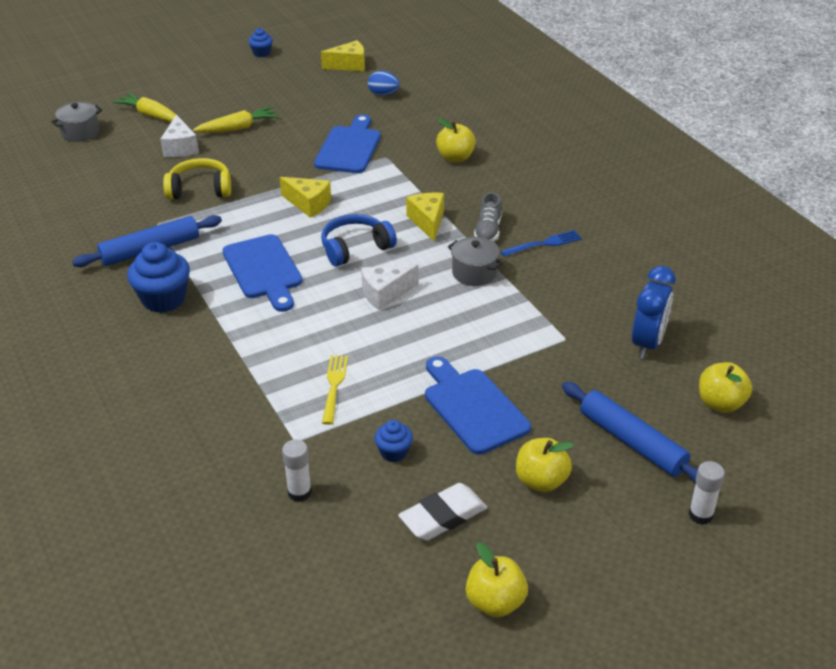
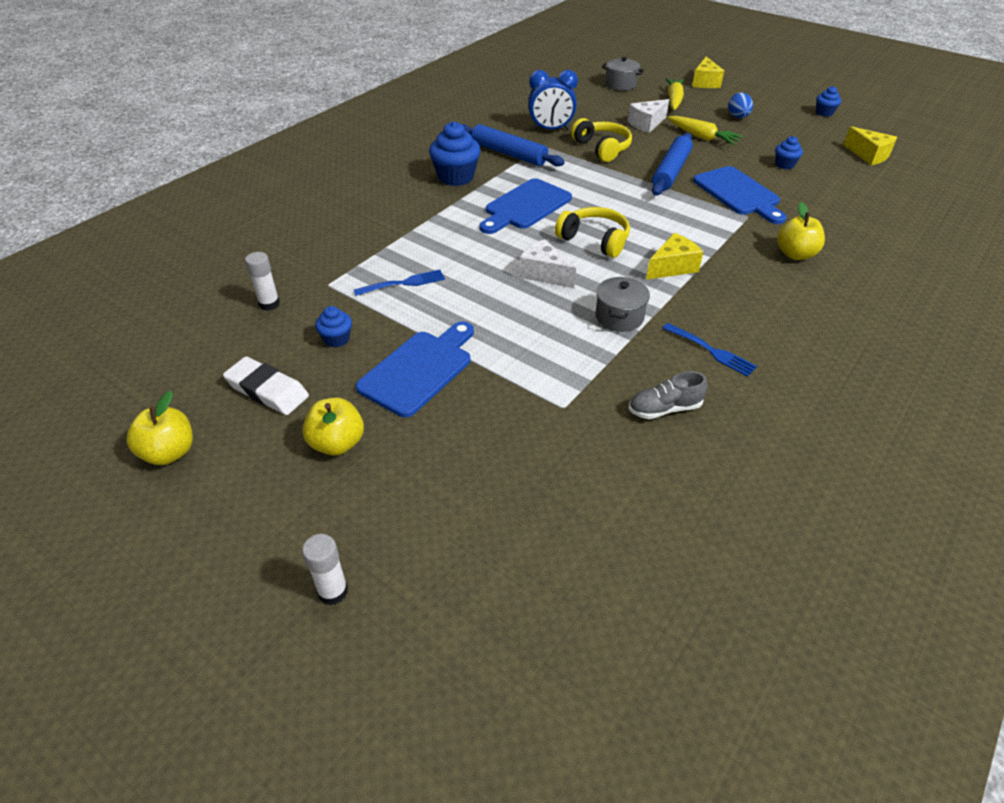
camera: 65 degrees right, 5 degrees up
yellow cheese [280,177,331,218] -> yellow cheese moved to [692,56,724,88]
blue cutting board [314,114,381,173] -> blue cutting board turned 75 degrees clockwise [693,166,786,224]
blue headphones [321,214,397,267] -> yellow headphones [555,207,630,258]
yellow fork [322,355,348,425] -> blue fork [354,270,445,296]
blue egg [368,71,400,96] -> blue egg moved to [728,92,753,118]
grey shoe [474,192,502,242] -> grey shoe moved to [629,371,708,419]
blue rolling pin [562,382,698,484] -> blue rolling pin moved to [652,132,693,196]
blue clock [632,266,676,359] -> blue clock moved to [528,70,578,130]
yellow apple [699,362,752,413] -> none
none -> blue cupcake [775,136,803,169]

